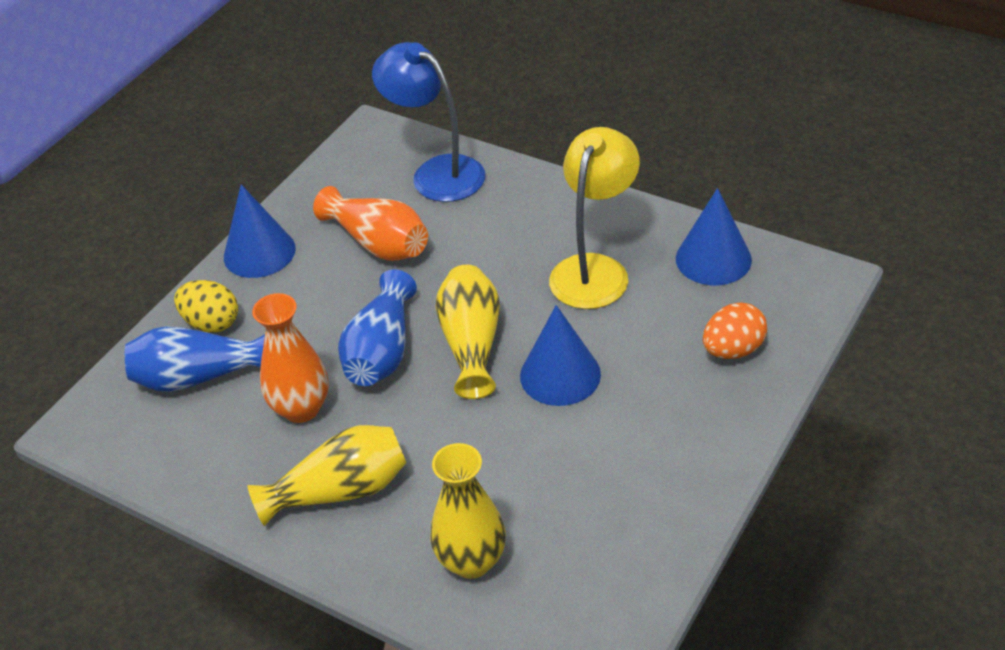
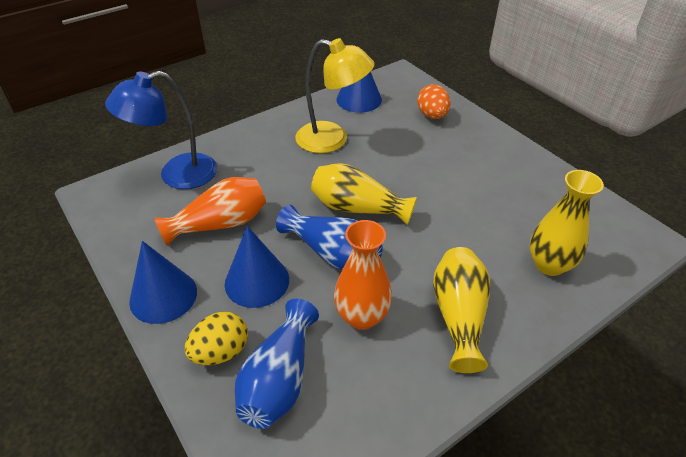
camera: 70 degrees left, 0 degrees up
blue cone [520,305,601,406] -> blue cone moved to [225,226,289,308]
yellow lamp [549,127,640,309] -> yellow lamp turned 150 degrees clockwise [295,38,375,153]

